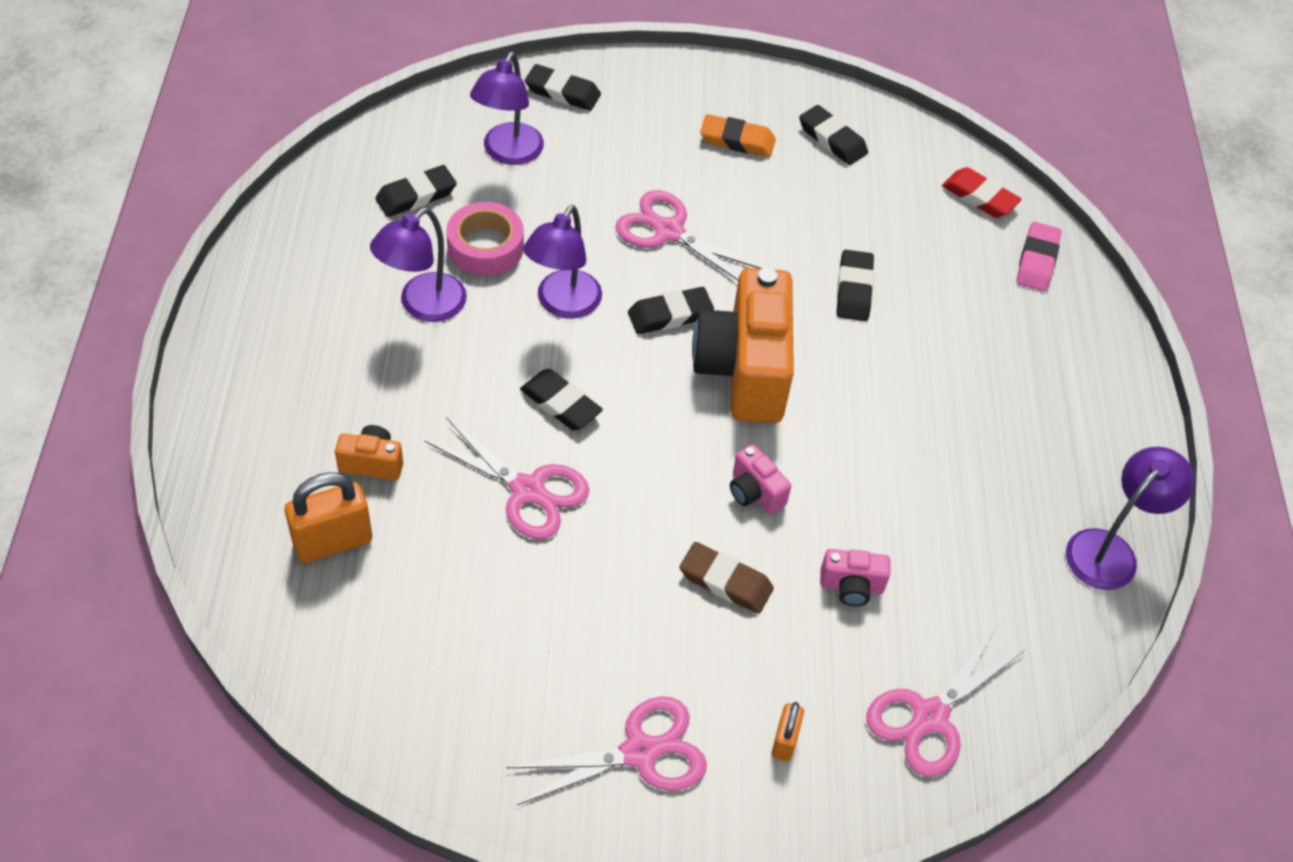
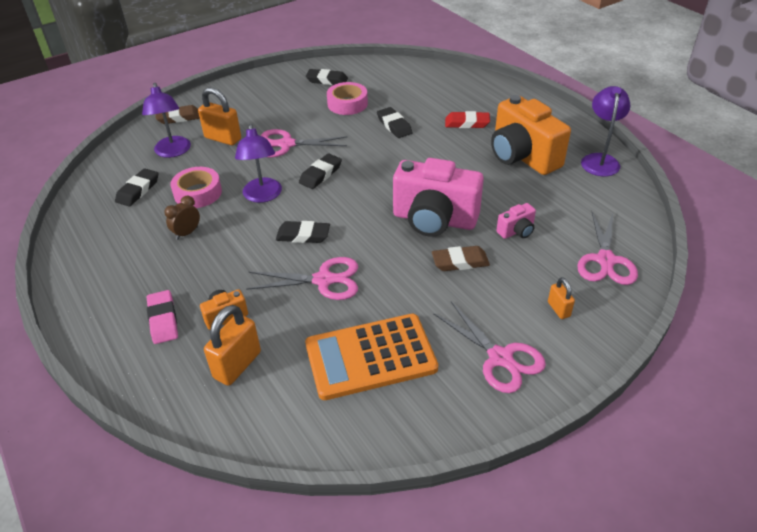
camera: 30 degrees left, 10 degrees down
purple lamp [370,207,467,322] -> brown clock [164,196,200,240]
pink scissors [507,696,707,805] -> pink scissors turned 105 degrees clockwise [433,302,546,393]
black eraser [525,64,601,111] -> brown eraser [155,105,200,124]
orange camera [692,268,794,423] -> orange camera moved to [491,95,571,175]
orange eraser [700,114,776,157] -> none
pink camera [730,444,791,514] -> pink camera [393,158,484,237], size x2.29
red eraser [942,167,1022,218] -> red eraser moved to [445,111,490,128]
pink eraser [1016,222,1061,291] -> pink eraser moved to [147,290,178,344]
none -> orange padlock [198,87,241,145]
none -> orange calculator [305,314,438,400]
none -> pink tape [327,82,368,115]

